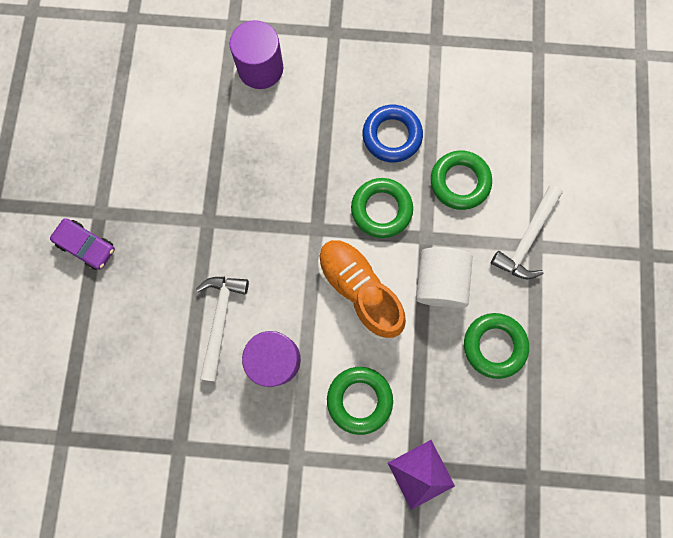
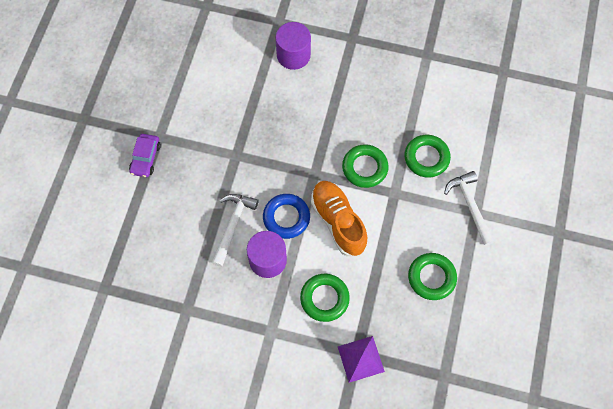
camera: 10 degrees right, 10 degrees down
purple car [50,218,115,270] -> purple car turned 60 degrees clockwise [129,134,161,177]
blue ring [363,105,423,163] -> blue ring moved to [263,194,310,239]
white cylinder [416,247,473,308] -> none
white hammer [491,185,563,279] -> white hammer turned 120 degrees clockwise [444,171,495,246]

